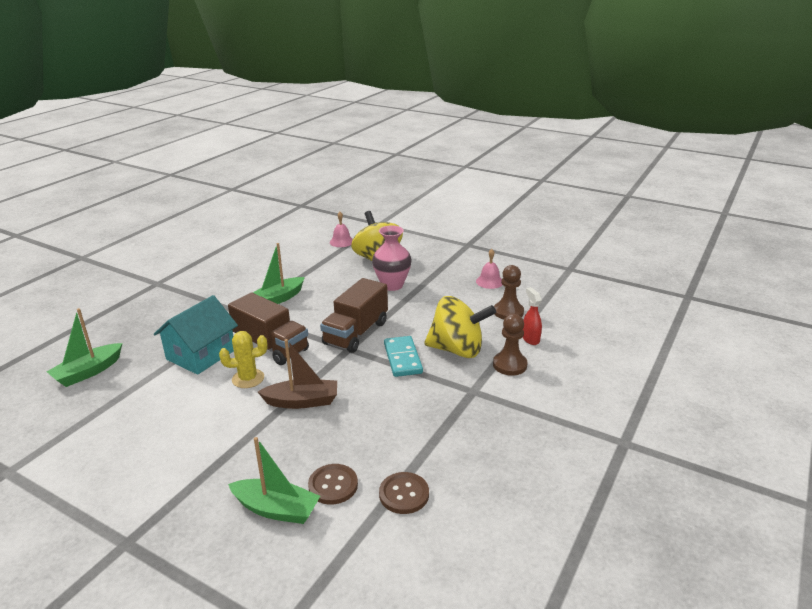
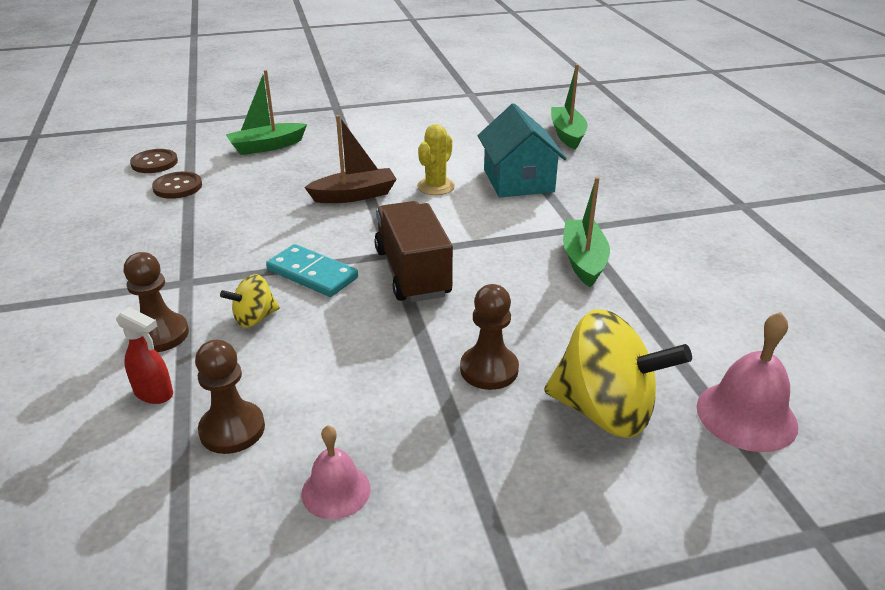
camera: 135 degrees right, 5 degrees up
brown truck [228,292,309,365] -> none
brown boat [258,339,337,409] -> brown boat turned 150 degrees counterclockwise [304,115,397,203]
brown button [308,464,358,505] -> brown button moved to [130,149,178,173]
pink bell [330,212,353,247] -> pink bell [697,312,798,452], size x1.56
pink vase [372,225,412,291] -> brown pawn [460,284,519,390]
yellow spinning top [424,296,496,358] -> yellow spinning top [220,274,280,327], size x0.50

